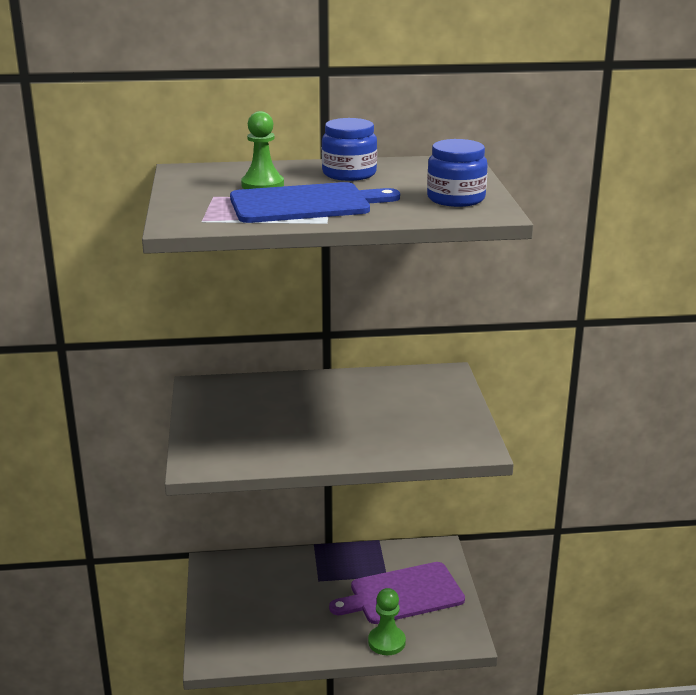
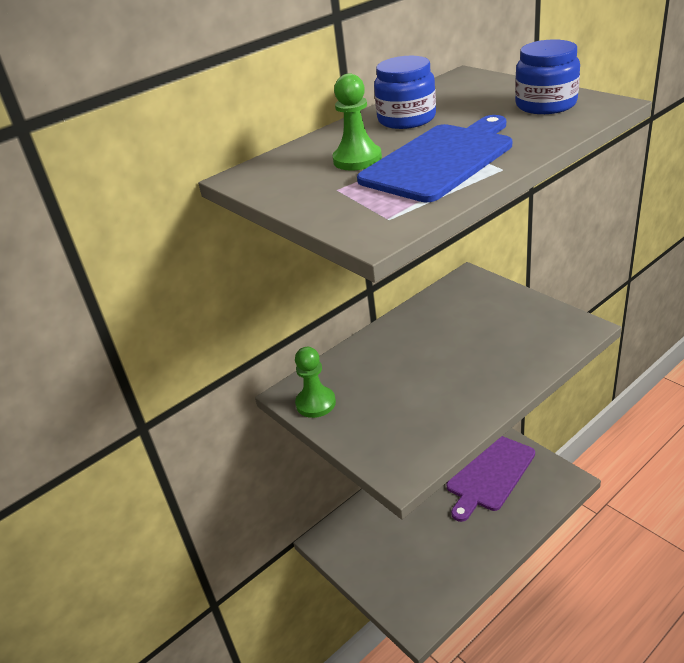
camera: 30 degrees left, 10 degrees up
green pawn [368,588,406,655] -> green pawn moved to [295,347,336,418]

